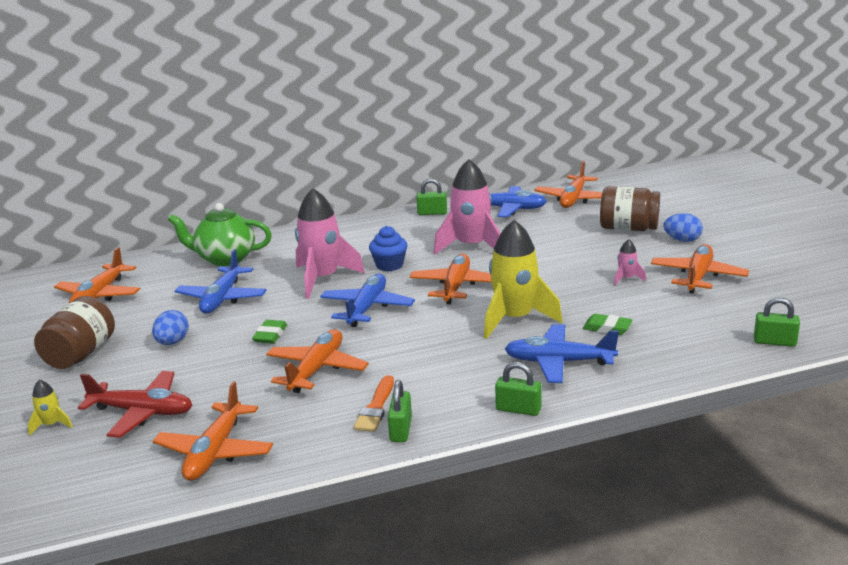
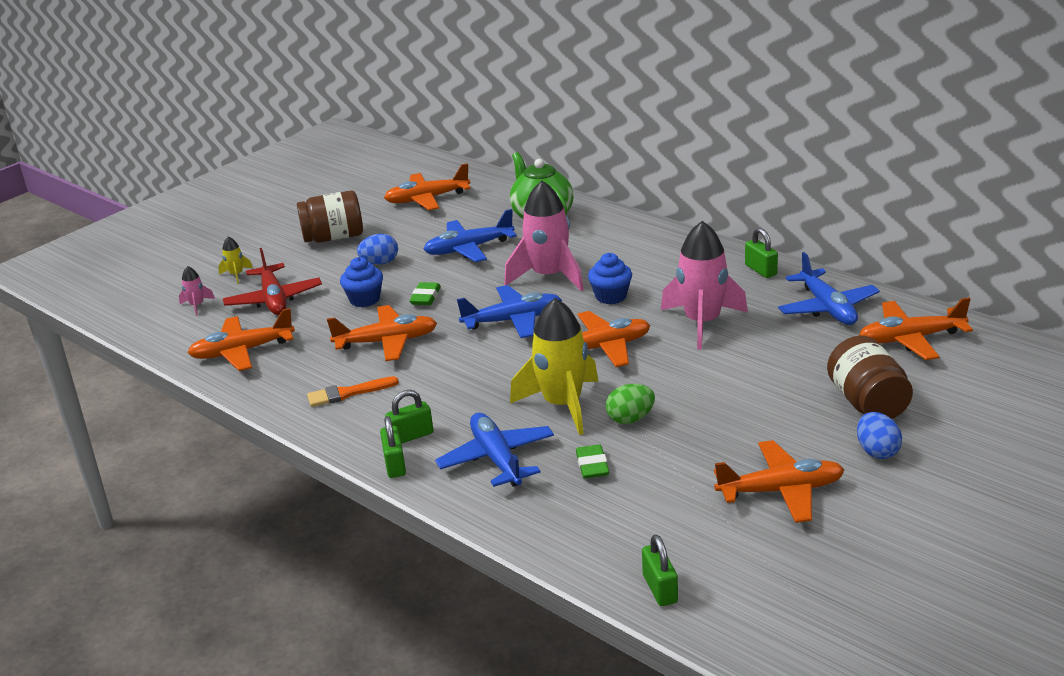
camera: 60 degrees right, 5 degrees up
green eraser [252,320,287,343] -> green eraser turned 60 degrees counterclockwise [409,282,441,305]
green padlock [388,380,412,442] -> green padlock moved to [385,390,434,444]
pink rocket [614,239,646,285] -> pink rocket moved to [179,266,215,316]
none -> blue cupcake [340,257,383,307]
none -> green egg [606,384,655,424]

